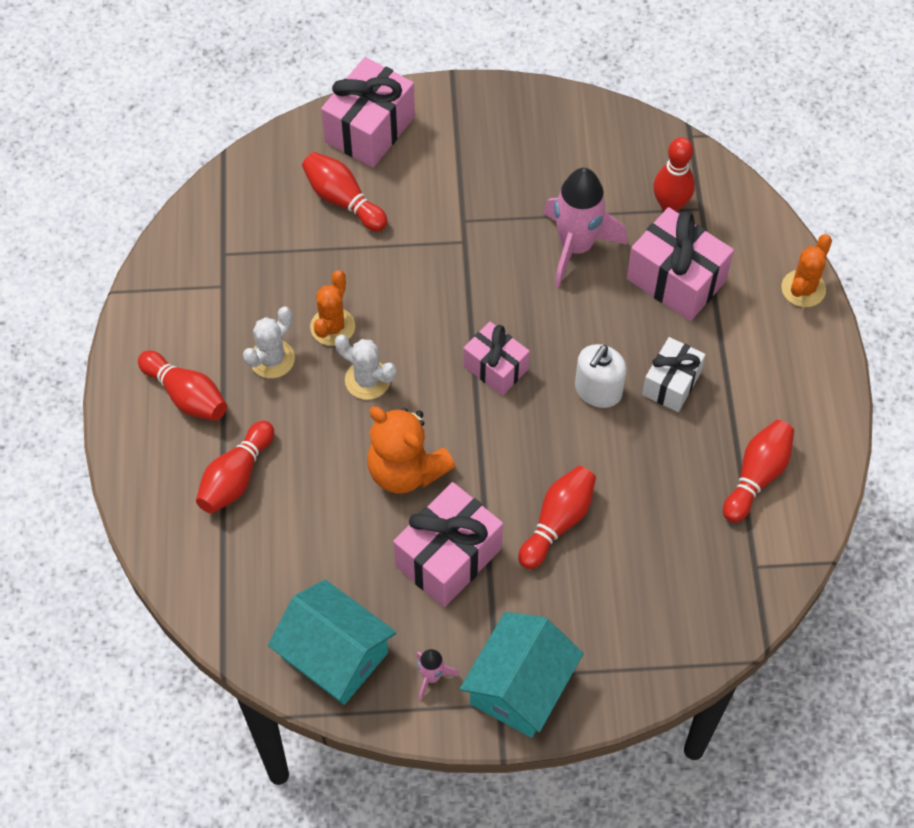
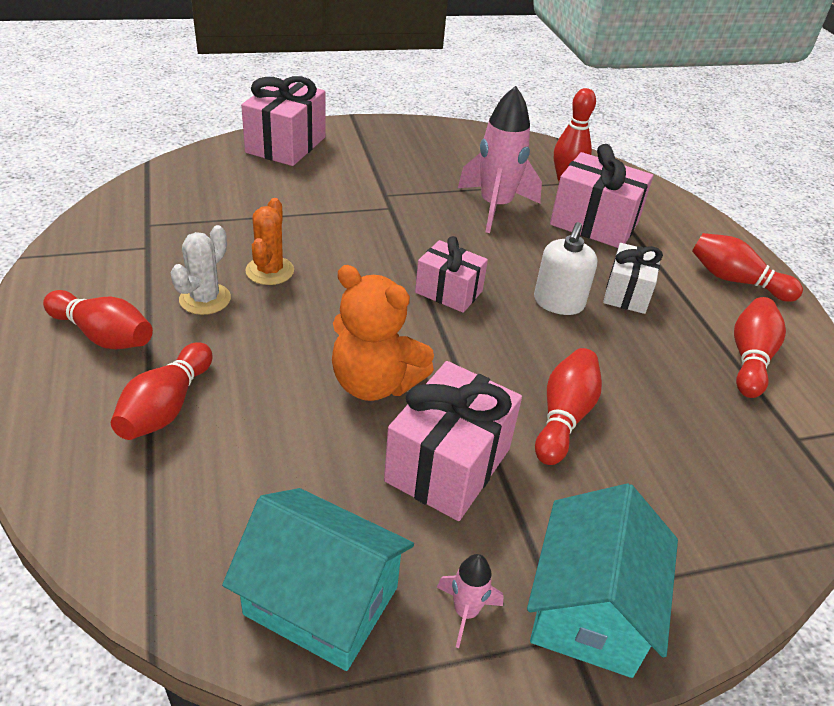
camera: 15 degrees left, 20 degrees down
red bowling pin [302,152,388,232] -> red bowling pin moved to [692,233,803,302]
white cactus [335,334,396,400] -> none
orange cactus [781,234,832,307] -> none

